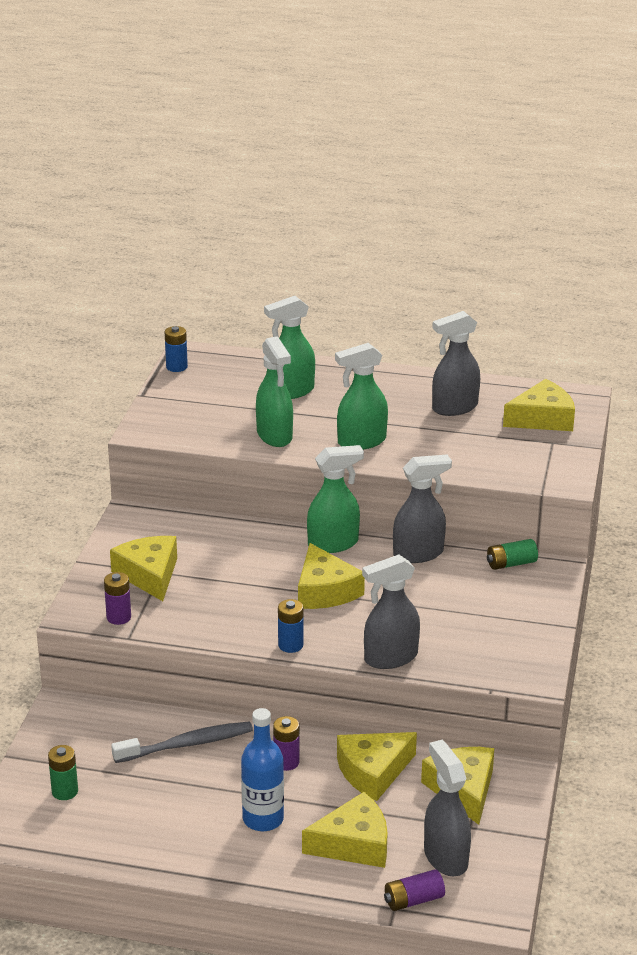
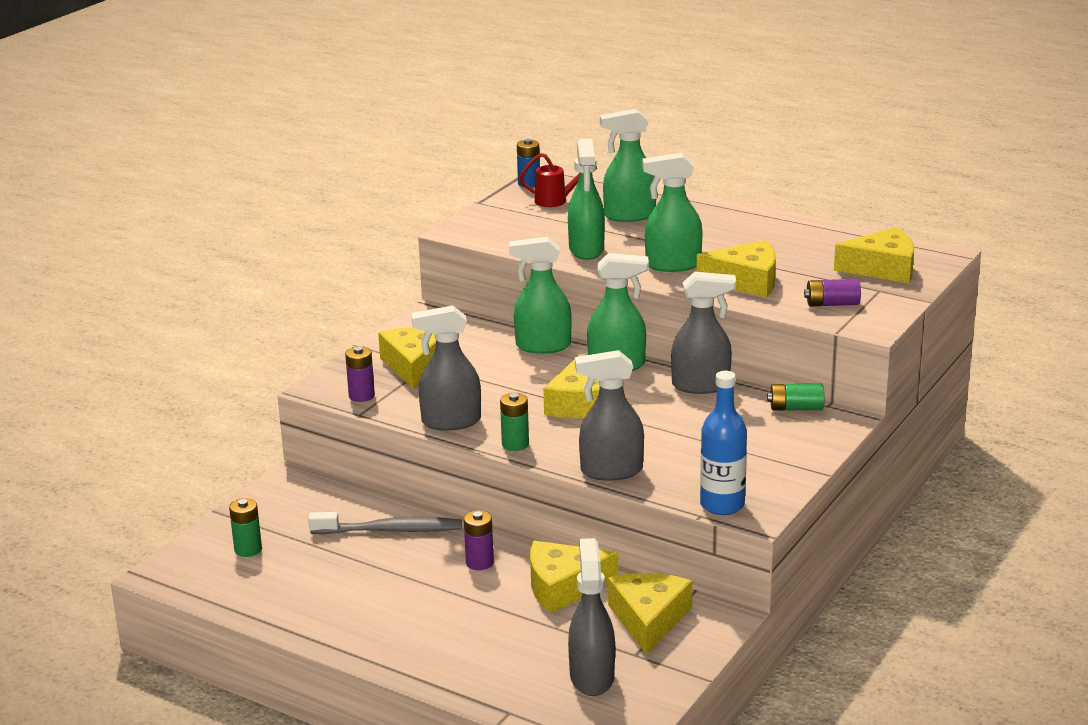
camera: 20 degrees right, 5 degrees down
blue bottle [241,708,284,831] -> blue bottle moved to [700,371,747,515]
blue battery [278,599,303,653] -> green battery [500,393,529,451]
yellow cheese [302,792,388,868] -> yellow cheese moved to [697,240,776,297]
purple battery [384,869,445,911] -> purple battery moved to [804,279,861,307]
grey spray bottle [432,311,480,416] -> grey spray bottle moved to [411,306,481,431]
none -> green spray bottle [509,237,572,354]
none -> red watering can [519,153,597,207]

